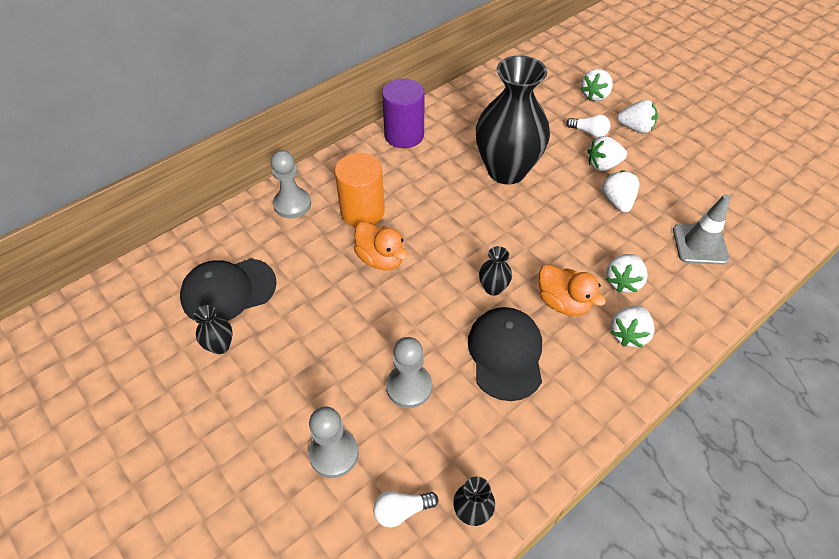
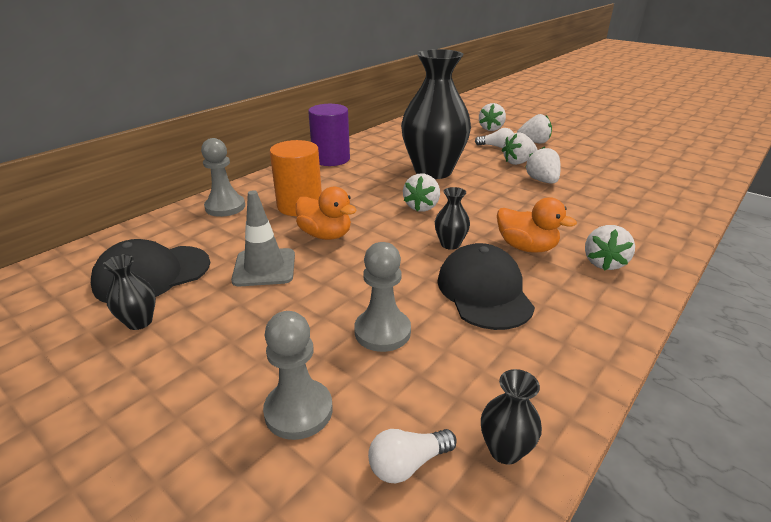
camera: 10 degrees left, 20 degrees down
white strawberry [606,254,648,293] -> white strawberry moved to [403,174,440,212]
grey traffic cone [673,194,731,265] -> grey traffic cone moved to [231,190,295,286]

